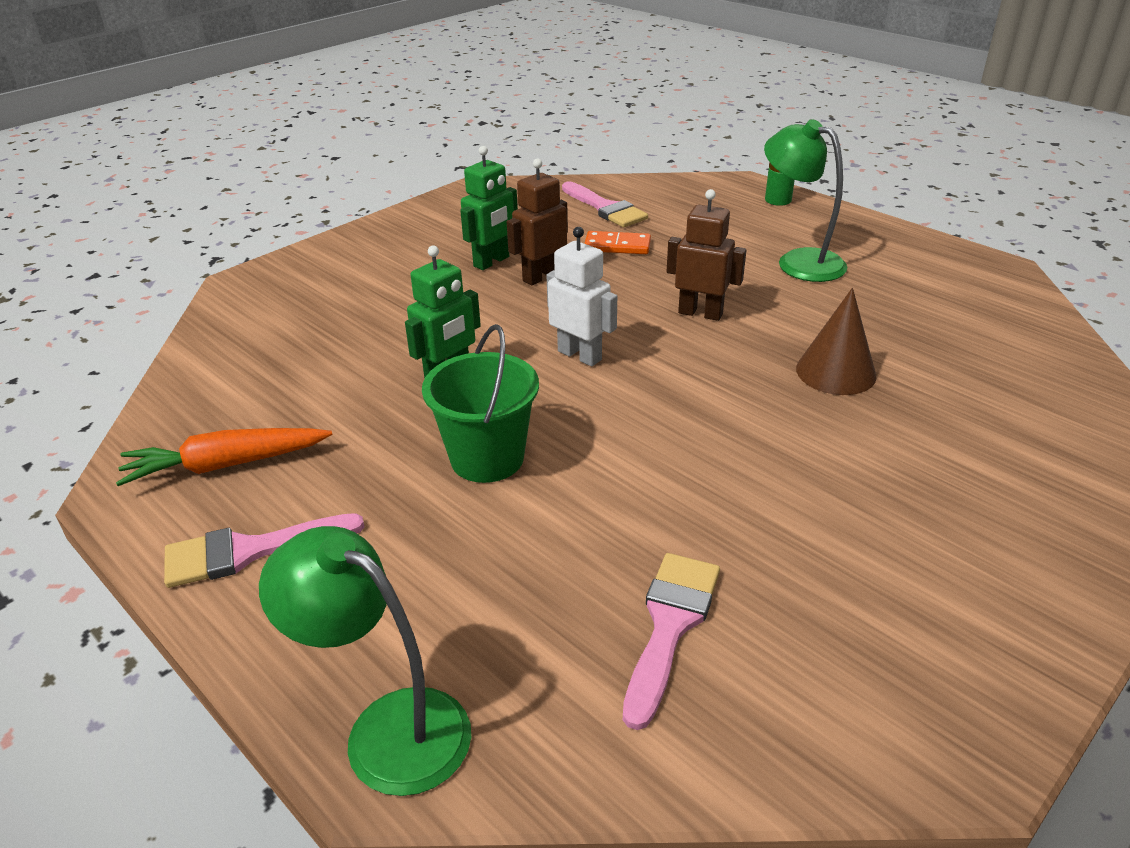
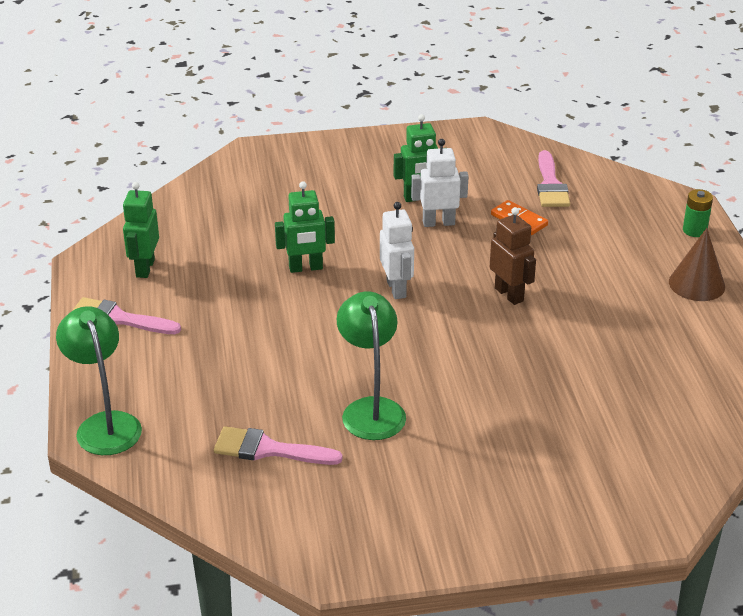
camera: 35 degrees right, 0 degrees up
orange carrot [116,428,332,486] -> green robot [123,182,159,278]
green bucket [422,324,539,483] -> none
brown robot [507,159,568,286] -> white robot [411,139,469,227]
pink brush [623,553,720,730] -> pink brush turned 135 degrees counterclockwise [214,426,343,465]
green lamp [764,119,848,282] -> green lamp moved to [337,291,406,440]
brown cone [796,288,877,395] -> brown cone moved to [669,228,725,301]

